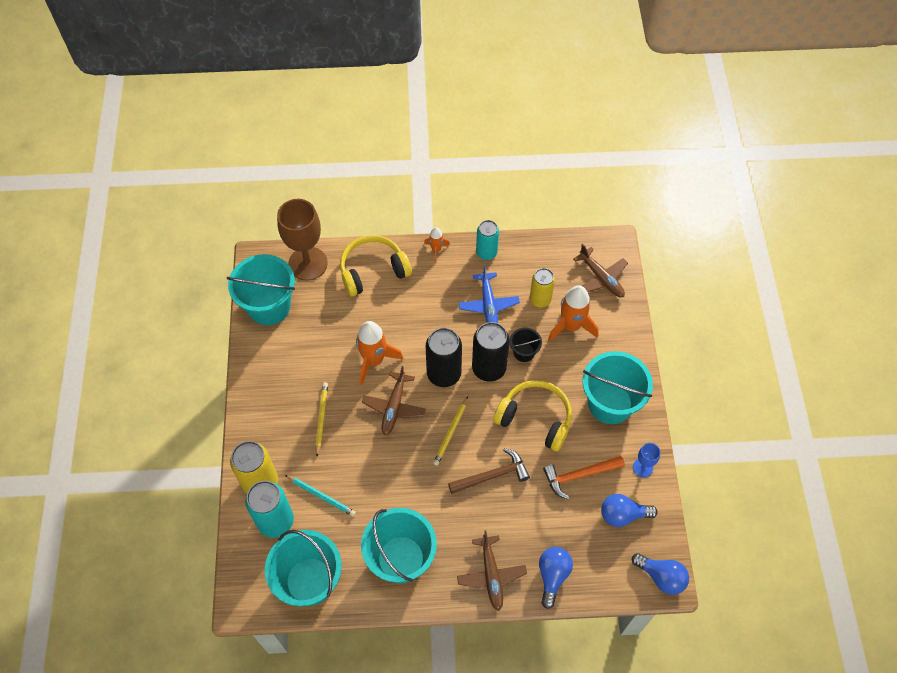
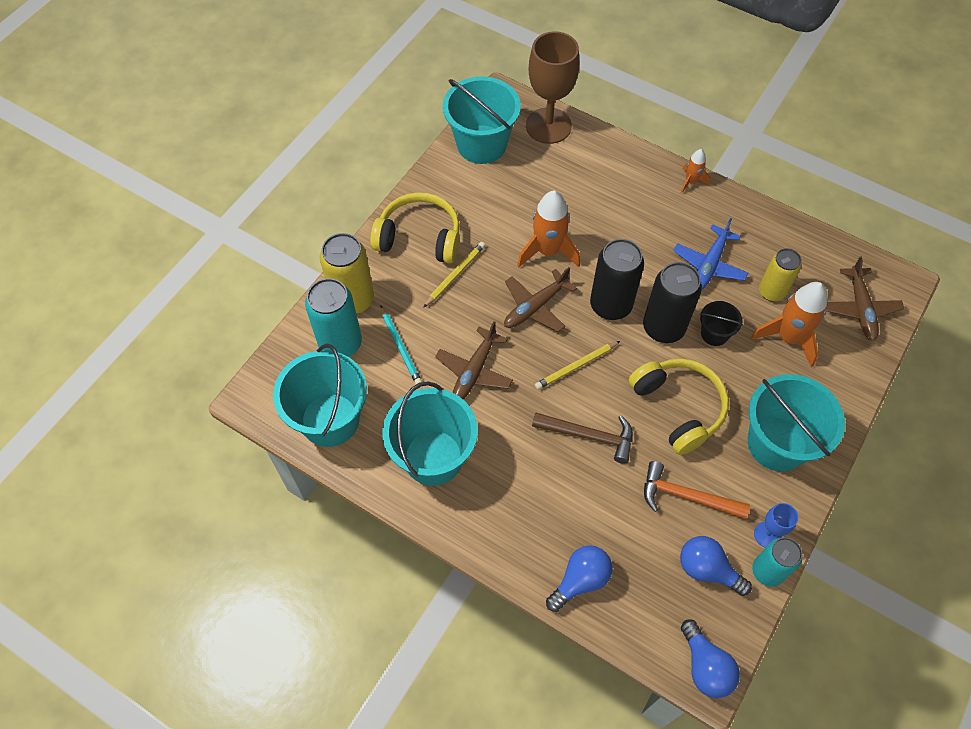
camera: 35 degrees right, 0 degrees up
yellow headphones [340,235,412,297] -> yellow headphones moved to [370,192,460,264]
brown plane [457,530,527,611] -> brown plane moved to [435,321,513,400]
turquoise can [476,220,499,260] -> turquoise can moved to [752,538,802,587]

